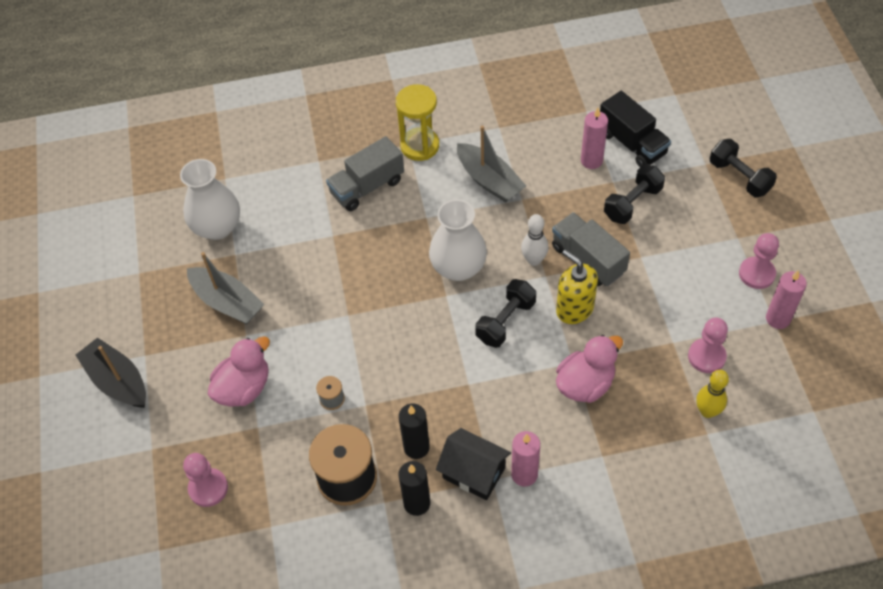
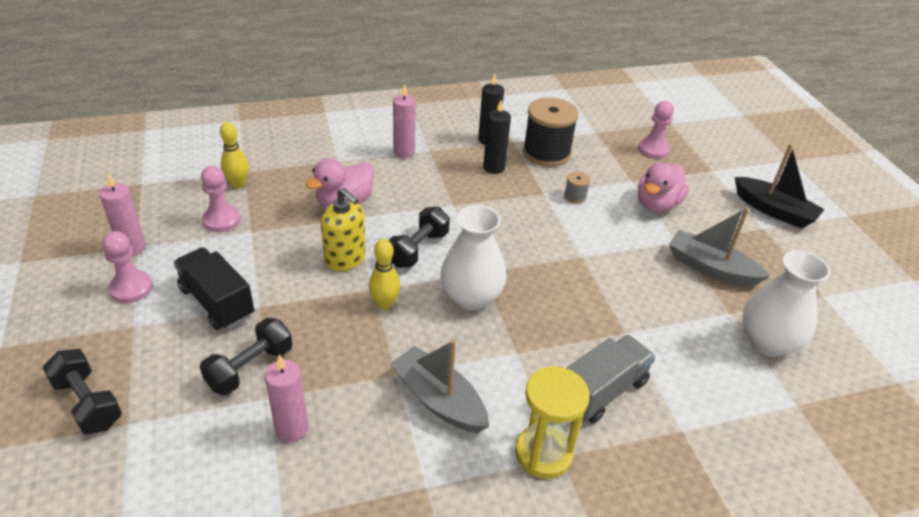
camera: 170 degrees right, 15 degrees down
black house [436,428,511,500] -> none
white bowling pin [521,214,548,266] -> yellow bowling pin [369,239,401,310]
grey truck [552,212,630,287] -> none
black truck [600,91,671,167] -> black truck moved to [173,247,254,330]

